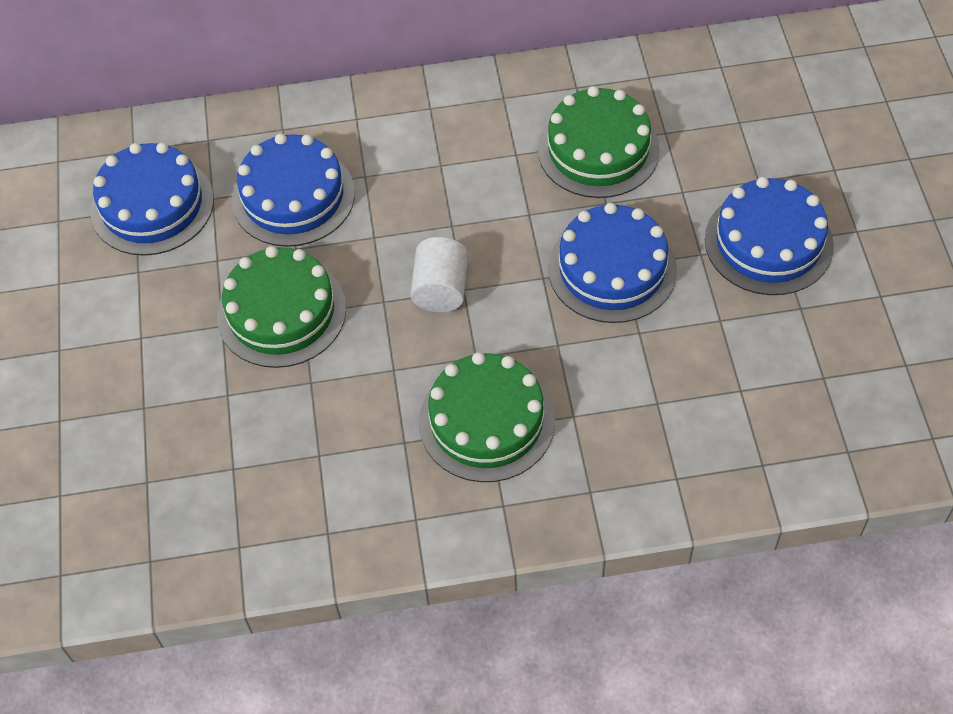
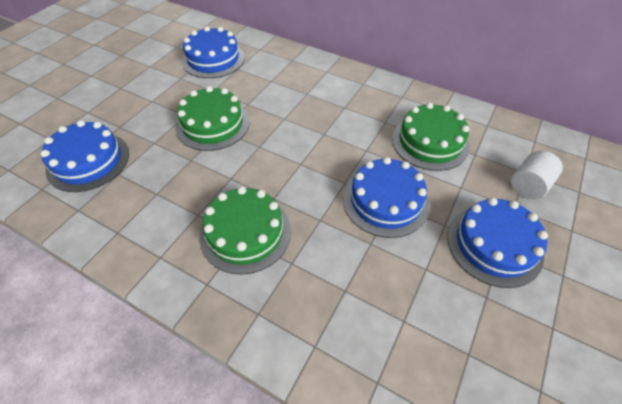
camera: 35 degrees right, 5 degrees down
blue cake [232,133,355,247] -> blue cake moved to [40,120,129,192]
white cylinder [411,237,468,313] -> white cylinder moved to [511,151,563,199]

